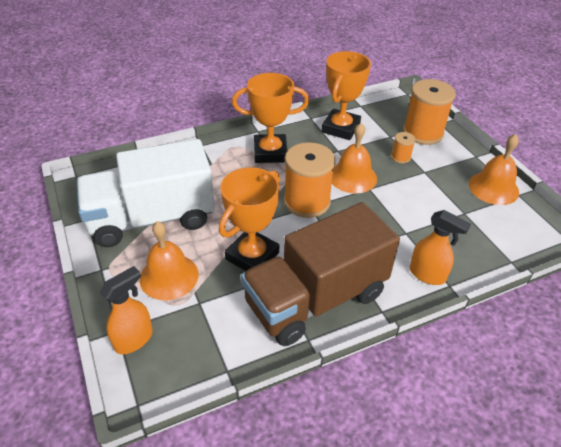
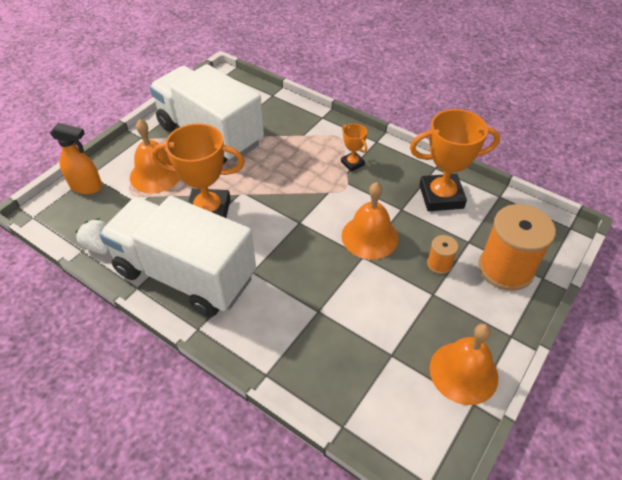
camera: 60 degrees right, 5 degrees up
orange trophy [232,73,309,163] -> orange trophy [341,124,367,172], size x0.49
brown truck [241,202,400,346] -> white truck [99,196,256,317]
orange spool [284,142,335,218] -> none
orange spray bottle [410,210,471,285] -> none
none -> white strawberry [75,218,110,254]

